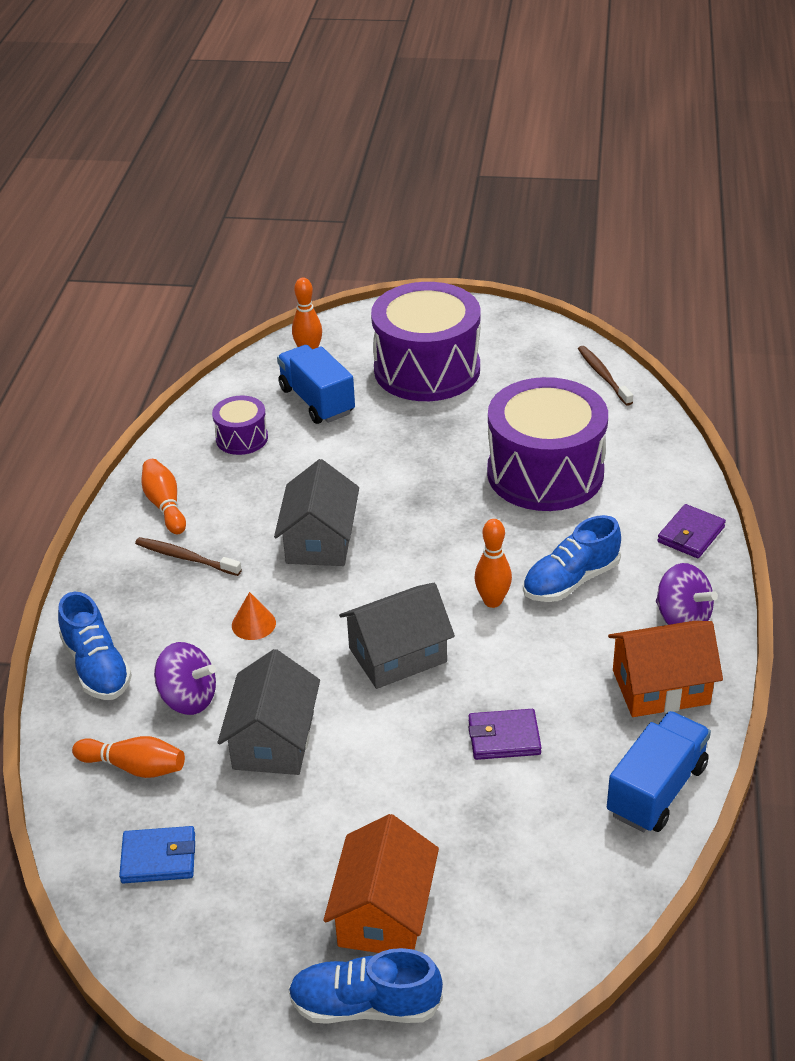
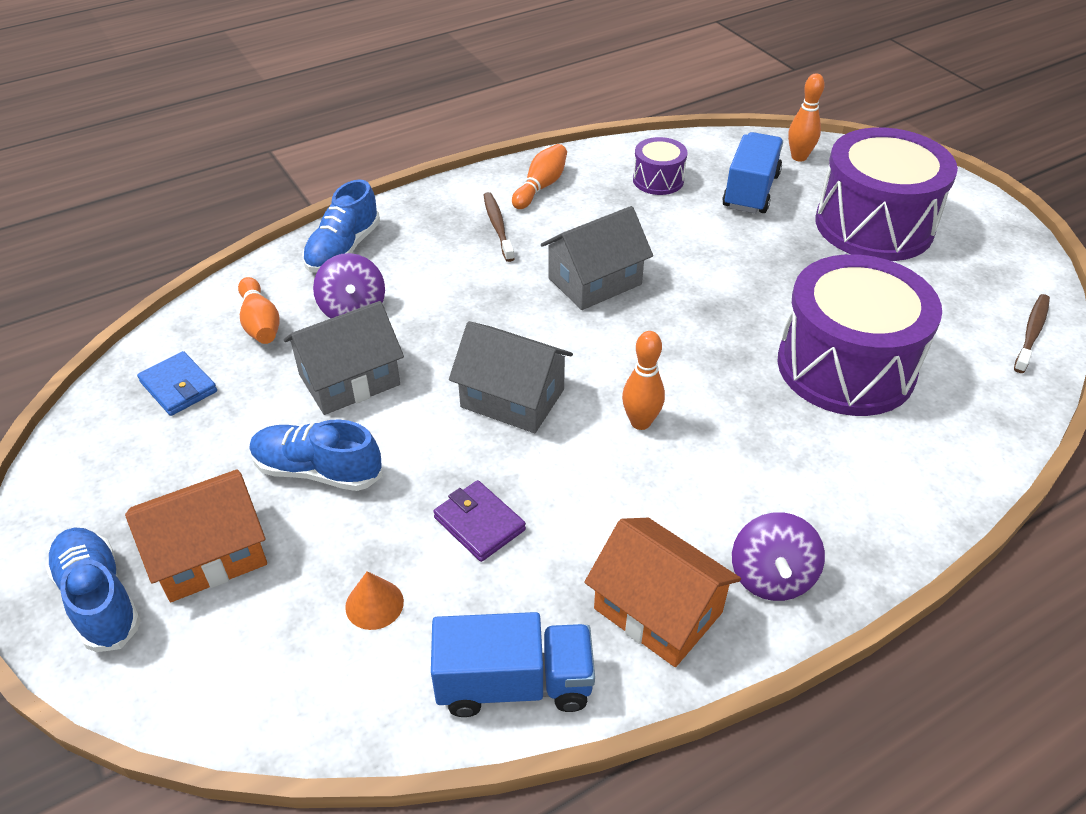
camera: 50 degrees right, 5 degrees up
orange cone [232,592,276,640] -> orange cone moved to [345,571,404,630]
blue shoe [523,515,621,602] -> blue shoe moved to [249,419,382,491]
purple wallet [658,504,726,558] -> none

